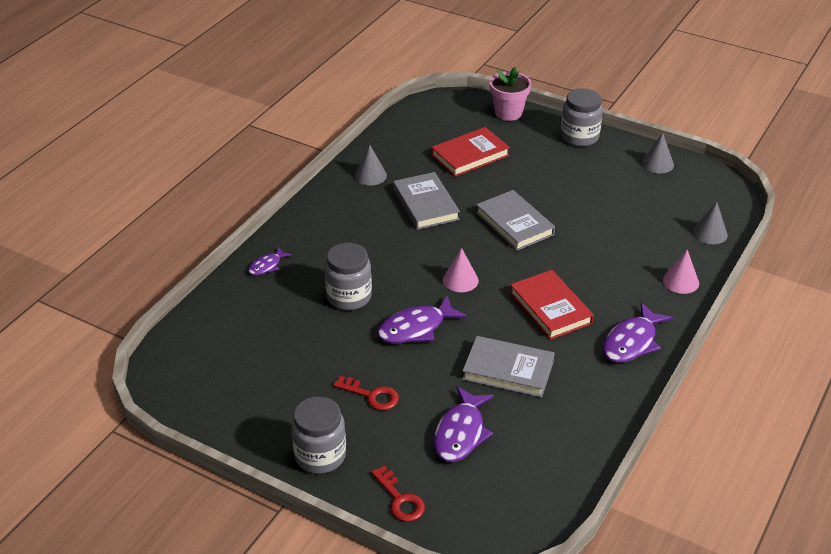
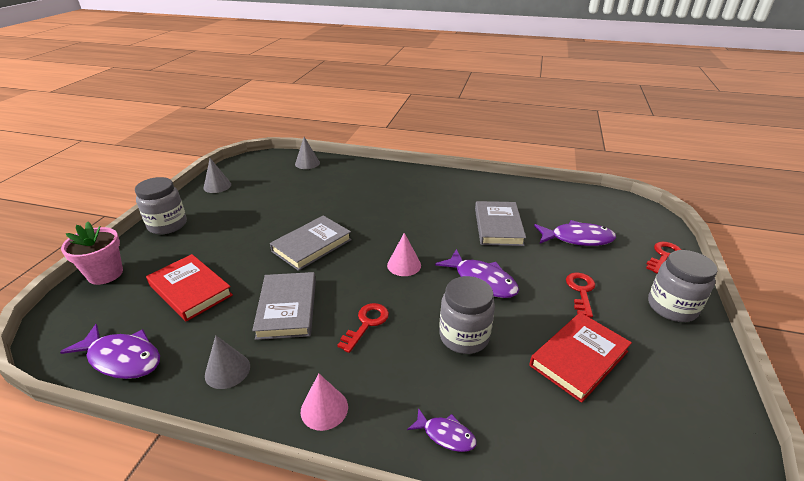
camera: 105 degrees left, 5 degrees down
grey book [393,172,460,230] -> grey book turned 60 degrees counterclockwise [252,272,316,340]
red book [510,270,594,340] -> red book moved to [529,312,632,403]
purple fish [603,302,673,363] -> purple fish moved to [60,324,160,379]
pink cone [663,250,699,294] -> pink cone moved to [301,373,348,431]
none -> red key [337,303,389,353]

